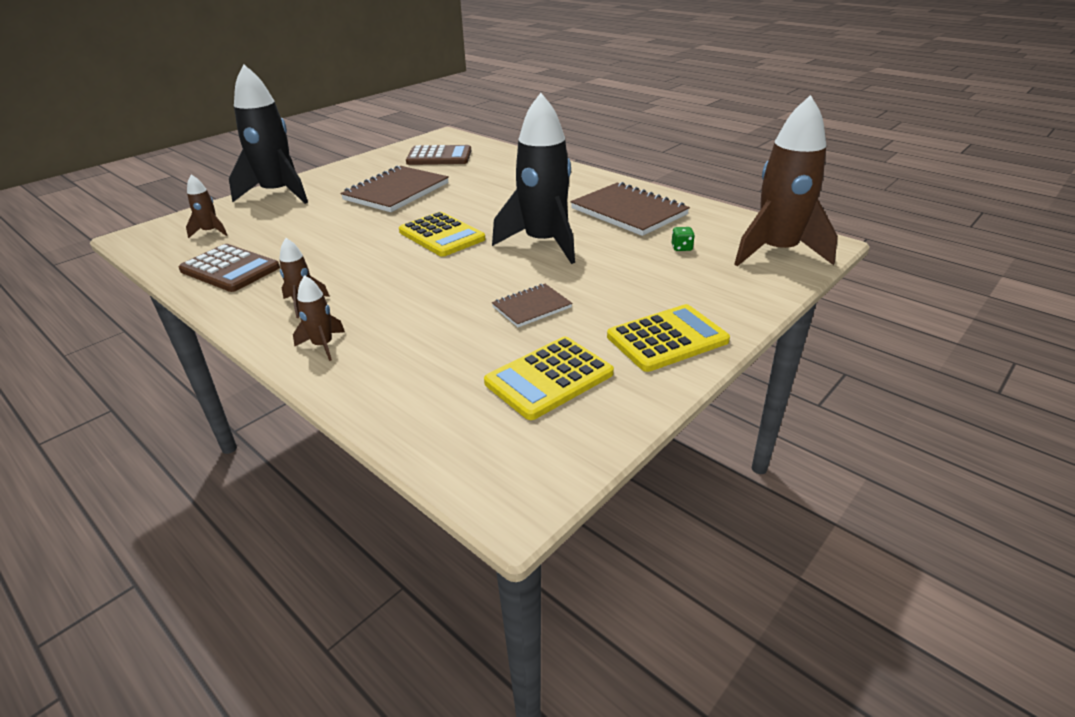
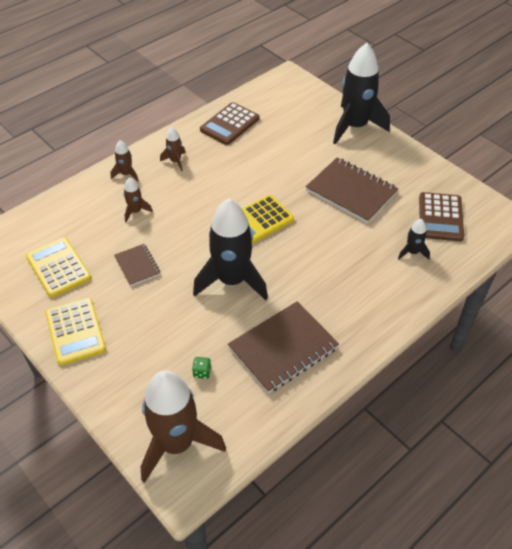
camera: 95 degrees right, 15 degrees up
brown rocket [186,175,227,238] -> brown rocket moved to [123,177,153,222]
none -> black rocket [398,219,430,260]

